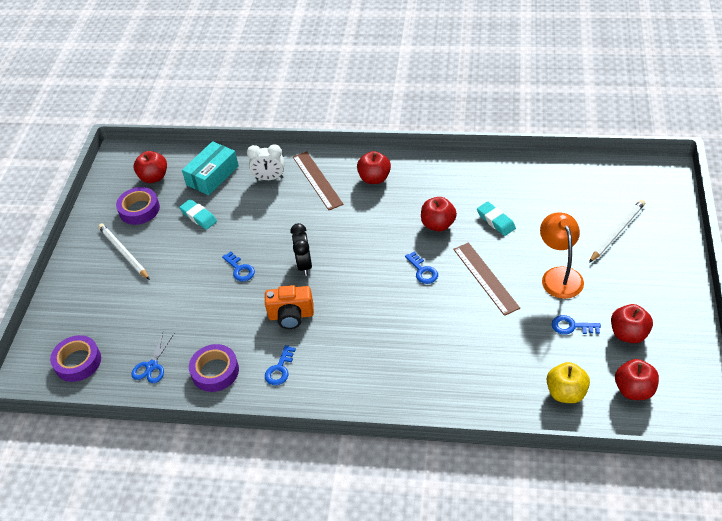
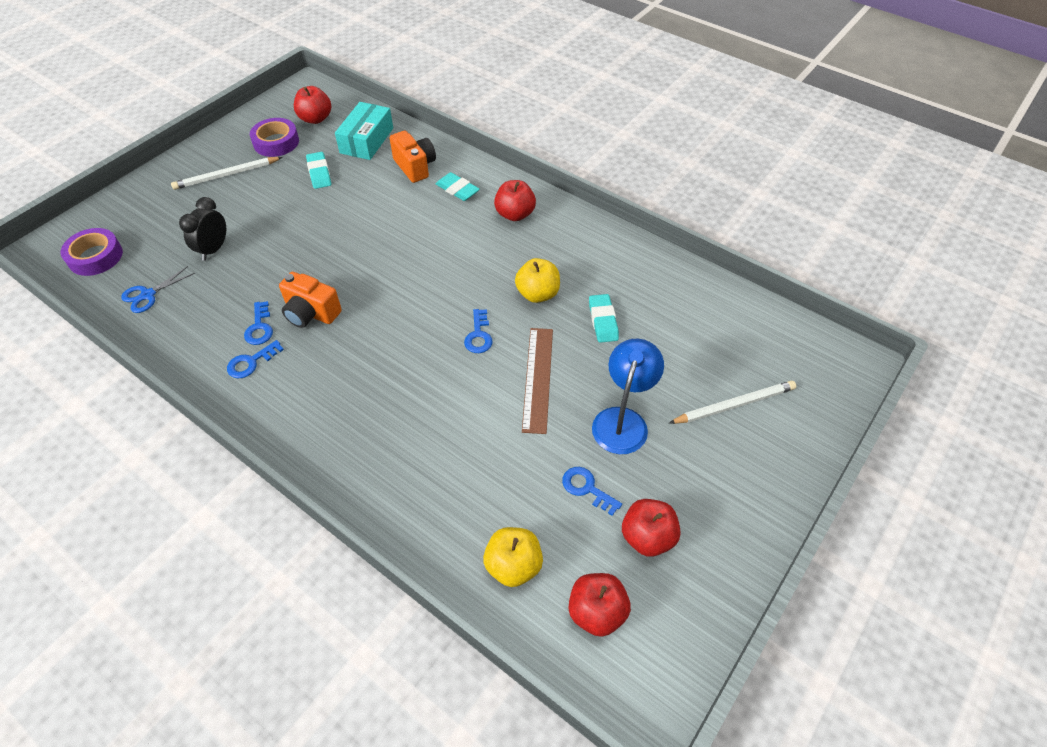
camera: 25 degrees right, 5 degrees up
white pencil [98,223,150,280] -> white pencil turned 105 degrees counterclockwise [171,157,282,190]
turquoise box [182,141,239,195] -> turquoise box turned 45 degrees counterclockwise [335,102,393,160]
purple tape [189,344,239,392] -> none
blue key [222,252,255,281] -> blue key moved to [244,301,273,345]
white clock [247,144,285,180] -> orange camera [390,131,436,183]
black clock [290,223,312,276] -> black clock moved to [179,197,226,261]
brown ruler [293,151,344,210] -> turquoise eraser [436,172,480,201]
red apple [421,197,457,232] -> yellow apple [515,258,560,303]
orange lamp [540,212,584,299] -> blue lamp [592,339,664,454]

